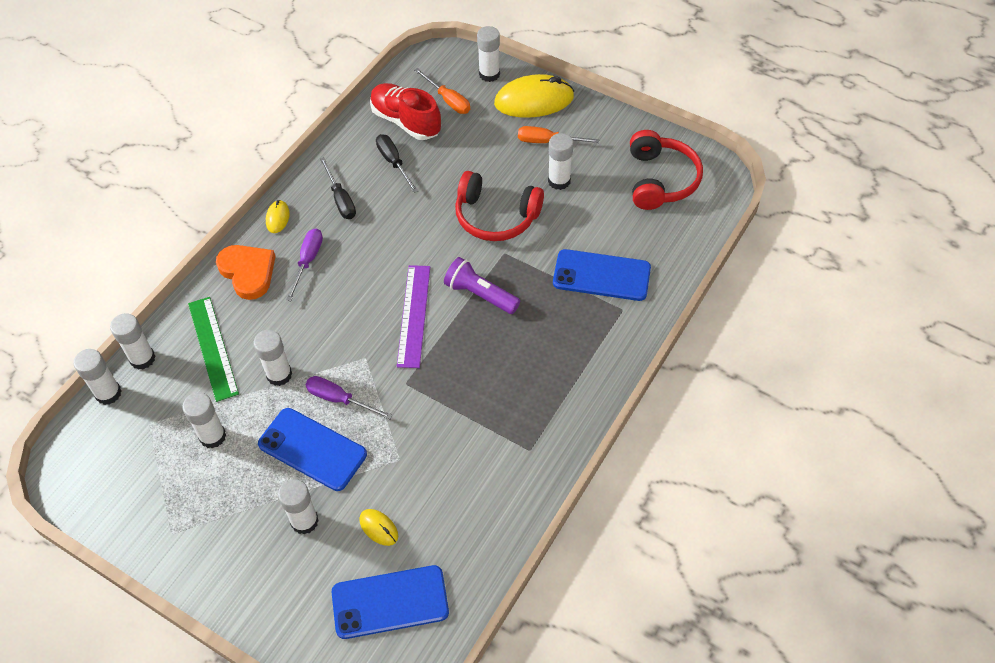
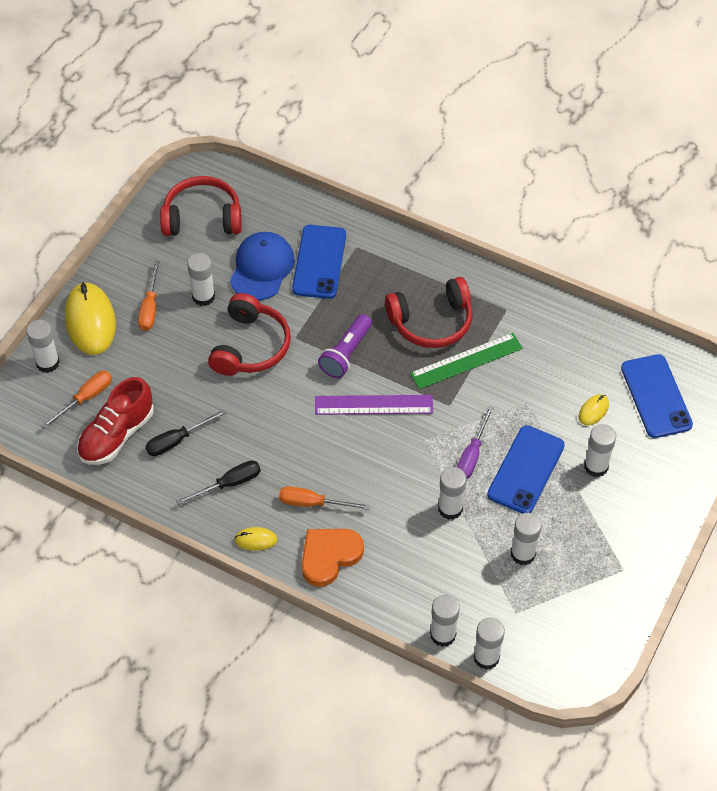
camera: 95 degrees left, 0 degrees up
green ruler [188,297,239,402] -> green ruler moved to [410,333,523,389]
purple screwdriver [286,229,323,301] -> orange screwdriver [279,486,370,510]
none -> blue cap [230,232,295,300]
none -> red headphones [385,277,473,348]

